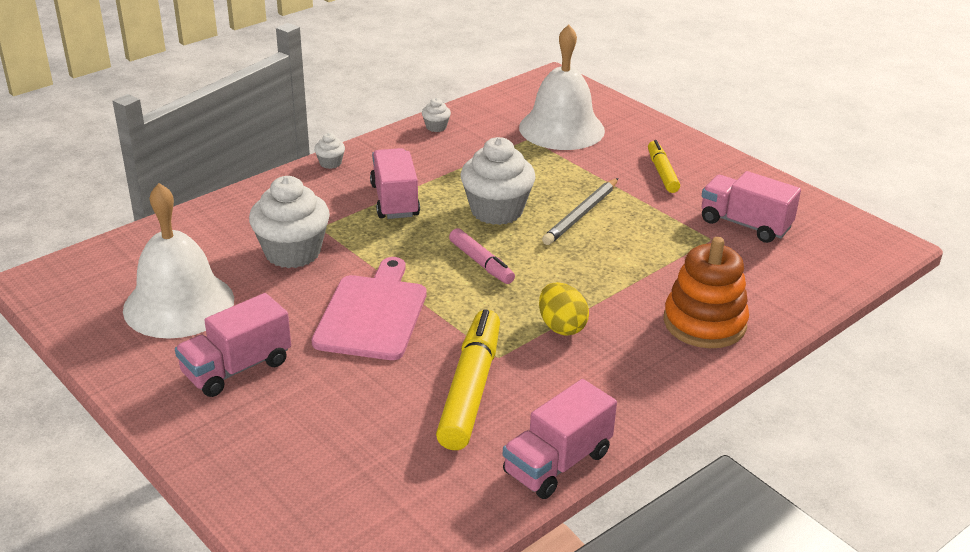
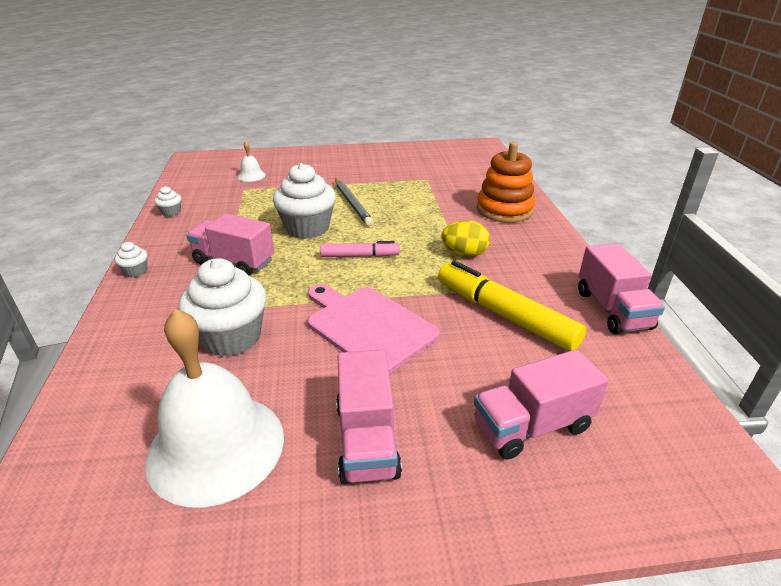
camera: 55 degrees left, 0 degrees up
white bell [519,24,605,150] -> white bell [238,141,266,182], size x0.42
yellow marker [648,140,680,193] -> none
pink truck [702,171,801,243] -> pink truck moved to [474,349,609,460]

